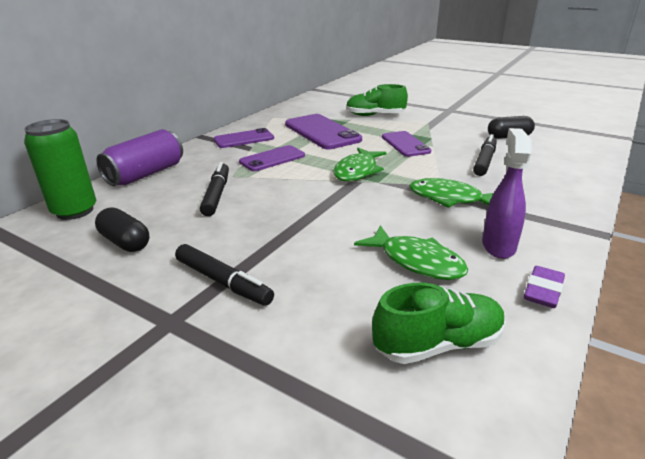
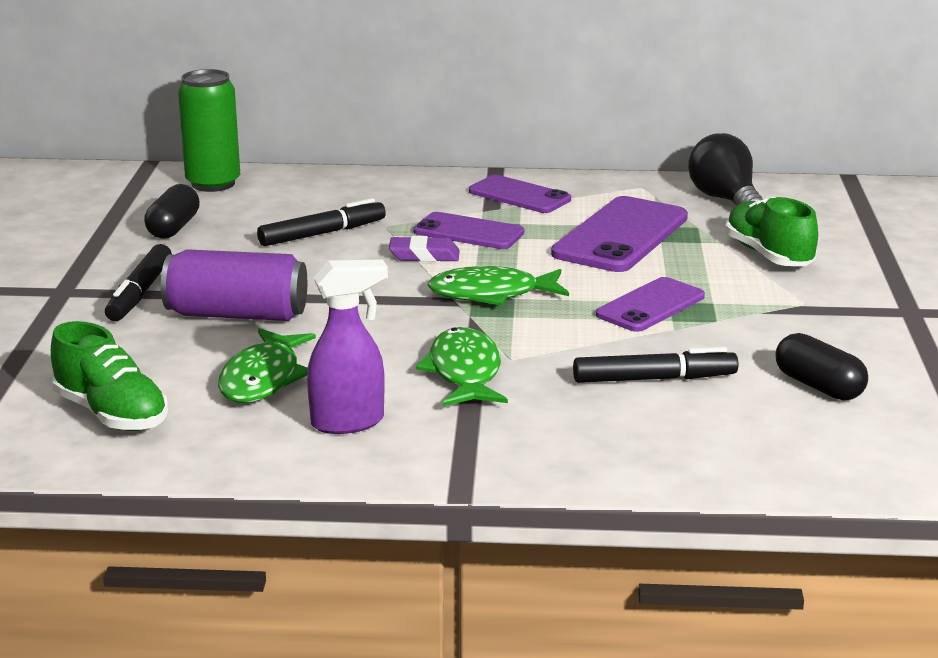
camera: 60 degrees right, 5 degrees down
purple can [96,129,183,186] -> purple can moved to [161,249,307,321]
purple eraser [524,266,565,308] -> purple eraser moved to [389,236,460,262]
none -> black light bulb [688,133,763,205]

